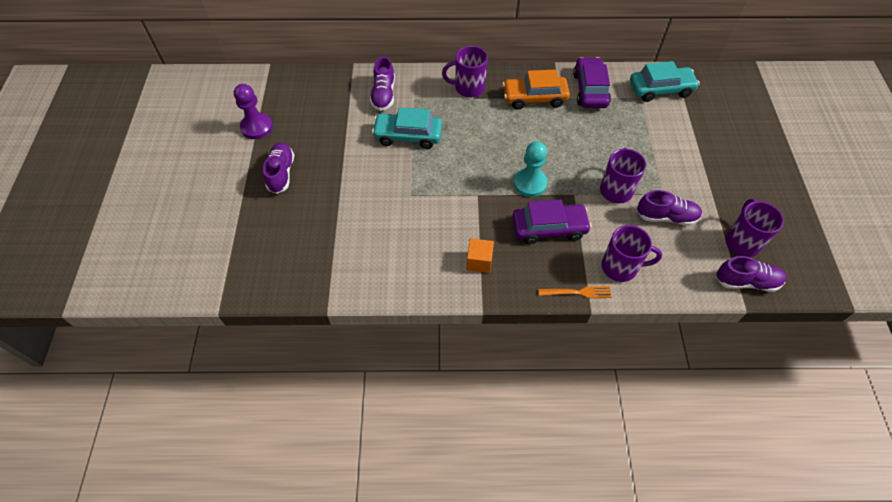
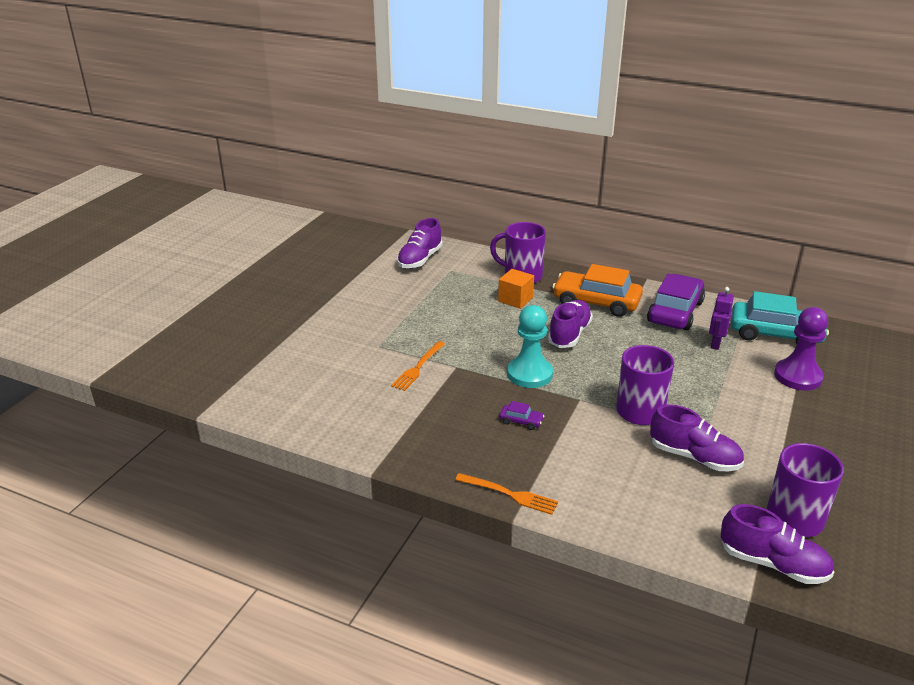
camera: 25 degrees right, 25 degrees down
purple pawn [234,84,273,139] -> purple pawn moved to [774,307,828,390]
purple shoe [263,143,294,194] -> purple shoe moved to [548,300,593,348]
turquoise car [372,107,442,149] -> none
orange cube [466,238,494,273] -> orange cube moved to [498,269,534,309]
purple car [512,200,592,244] -> purple car [499,401,544,430], size x0.41
purple mug [601,225,662,282] -> none
none -> orange fork [391,341,445,391]
none -> purple robot [709,287,734,350]

